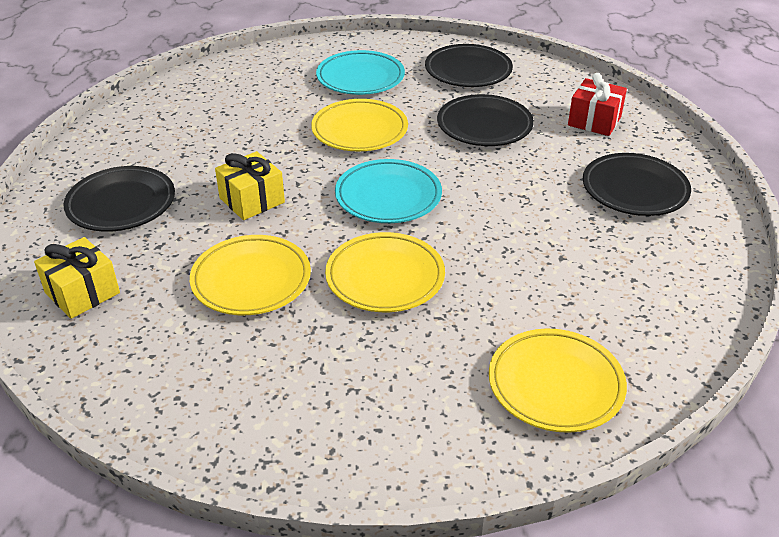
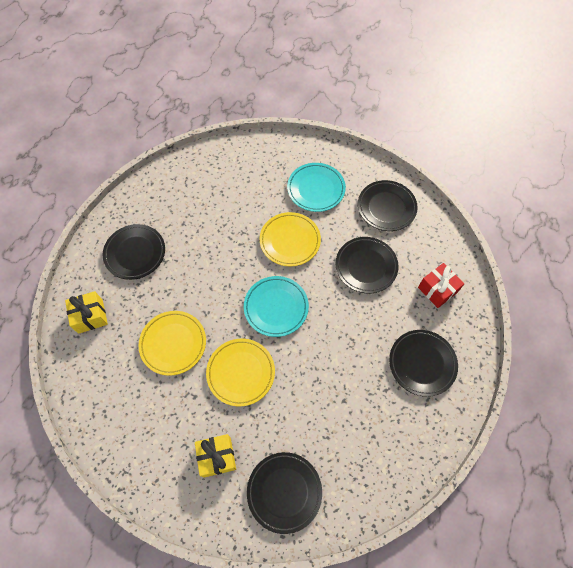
camera: 25 degrees right, 25 degrees up
yellow gift [215,151,285,220] -> yellow gift moved to [195,434,236,478]
yellow plate [489,328,627,433] -> black plate [247,452,322,534]

